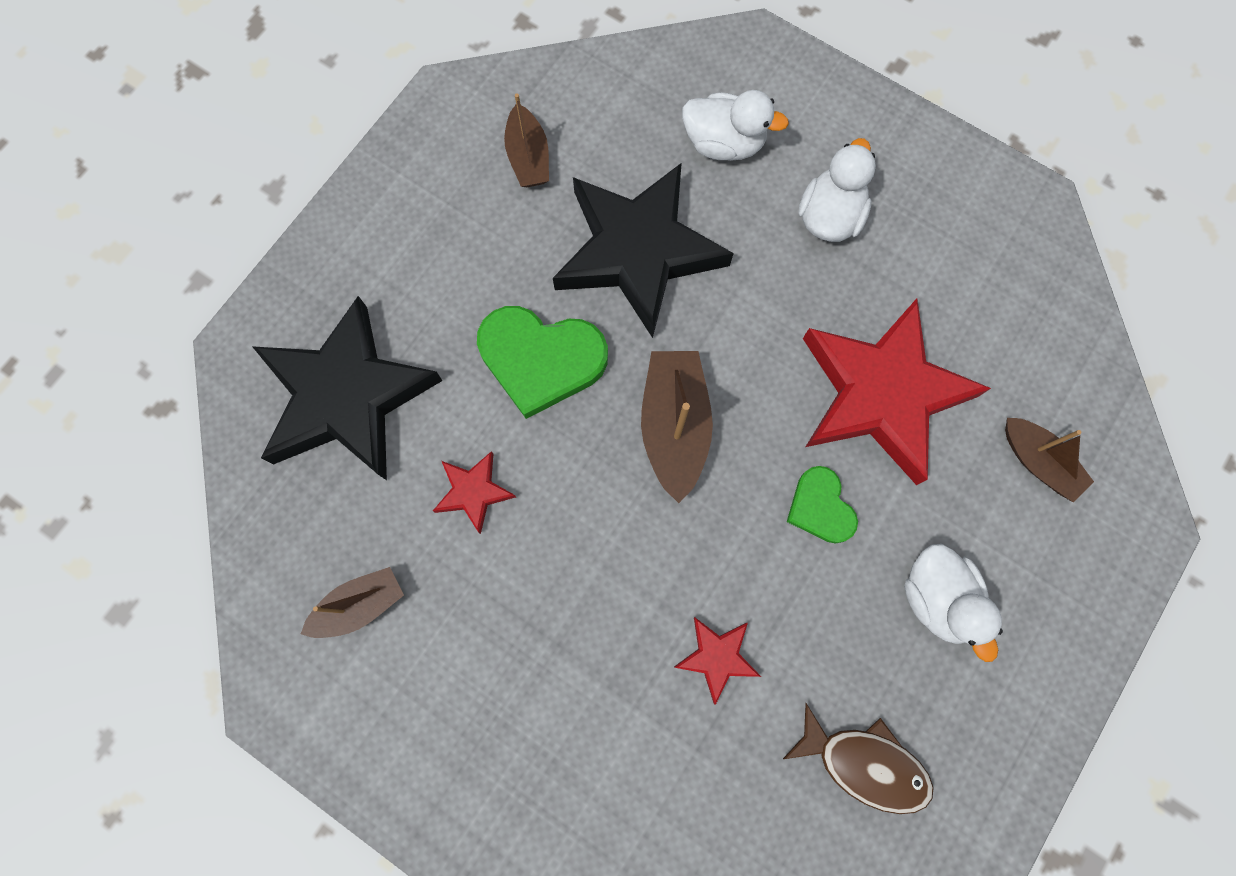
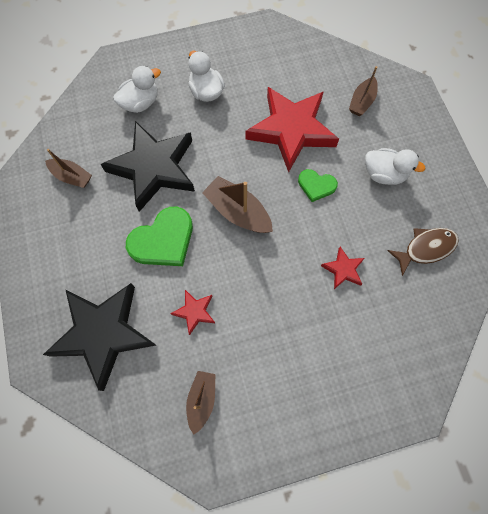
camera: 50 degrees left, 5 degrees down
brown boat [1005,418,1094,503] -> brown boat turned 120 degrees clockwise [349,66,378,116]

